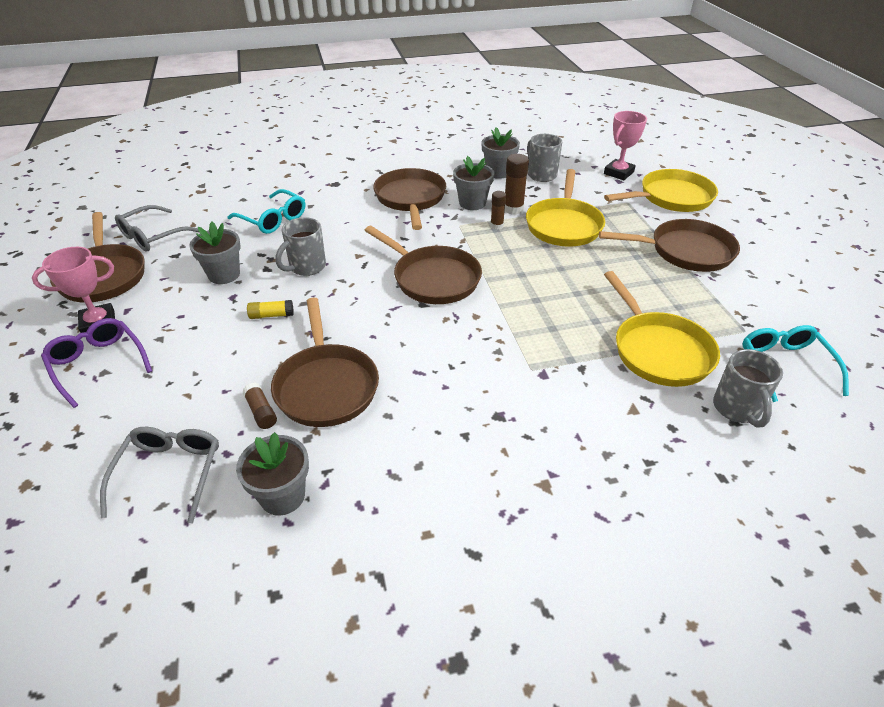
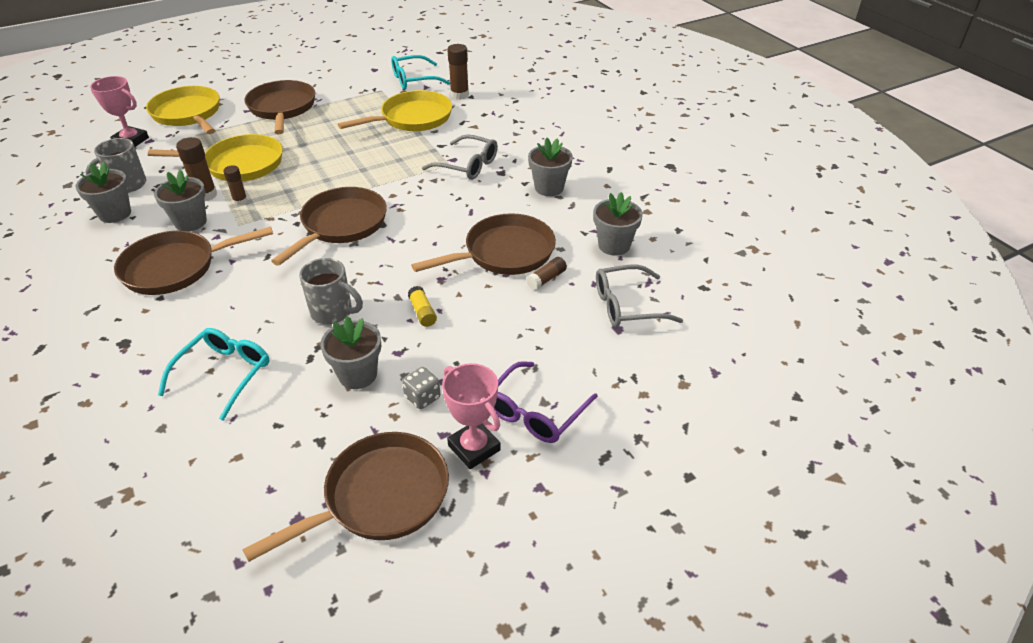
camera: 105 degrees left, 0 degrees up
grey glasses [115,205,199,251] -> grey glasses moved to [422,135,498,180]
grey mug [713,349,783,428] -> brown glue stick [447,44,469,100]
none -> grey dice [402,367,440,409]
none -> grey flower pot [528,138,573,196]

